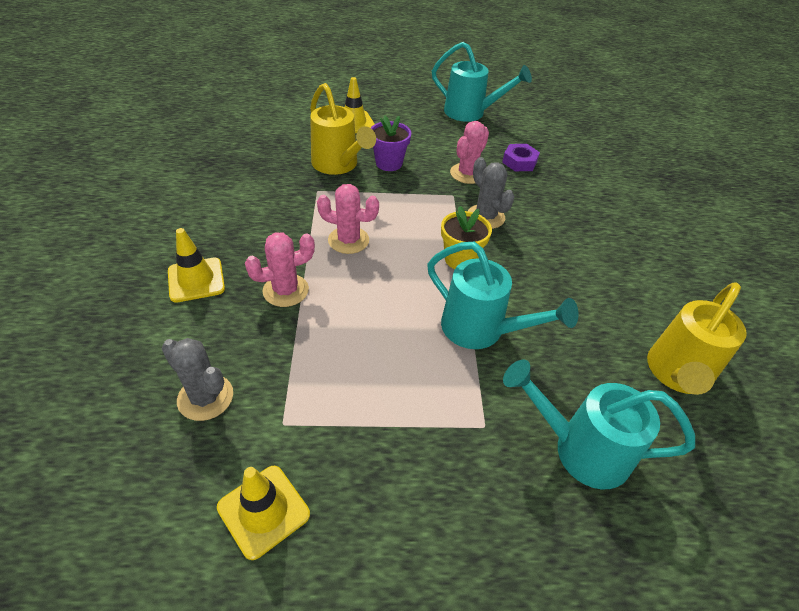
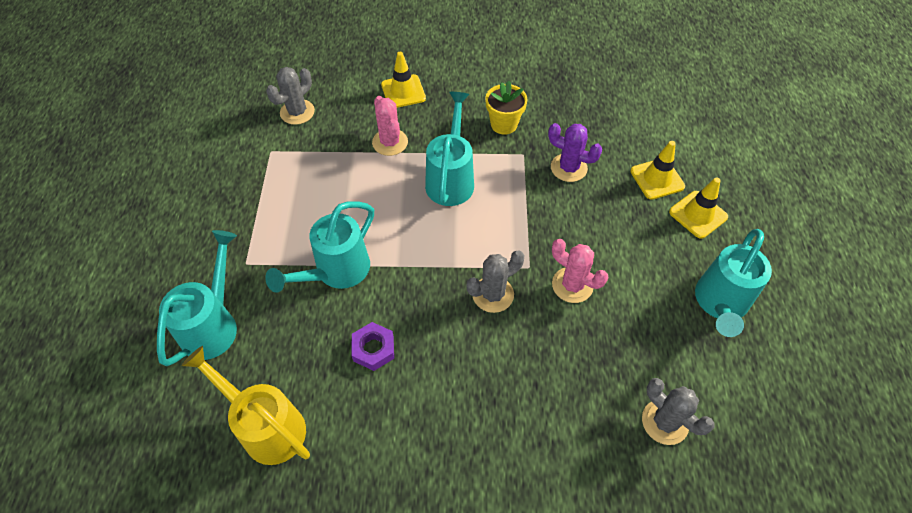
camera: 95 degrees right, 10 degrees up
yellow traffic cone [217,466,310,560] -> yellow traffic cone moved to [669,178,728,239]
yellow watering can [310,83,376,175] -> purple cactus [548,123,602,182]
pink cactus [317,184,379,254] -> turquoise watering can [425,92,474,206]
purple flower pot [371,116,411,171] -> none
yellow flower pot [441,206,492,269] -> yellow flower pot moved to [485,81,528,135]
purple nut [502,144,540,171] -> purple nut moved to [351,322,394,371]
none -> grey cactus [642,378,714,445]

